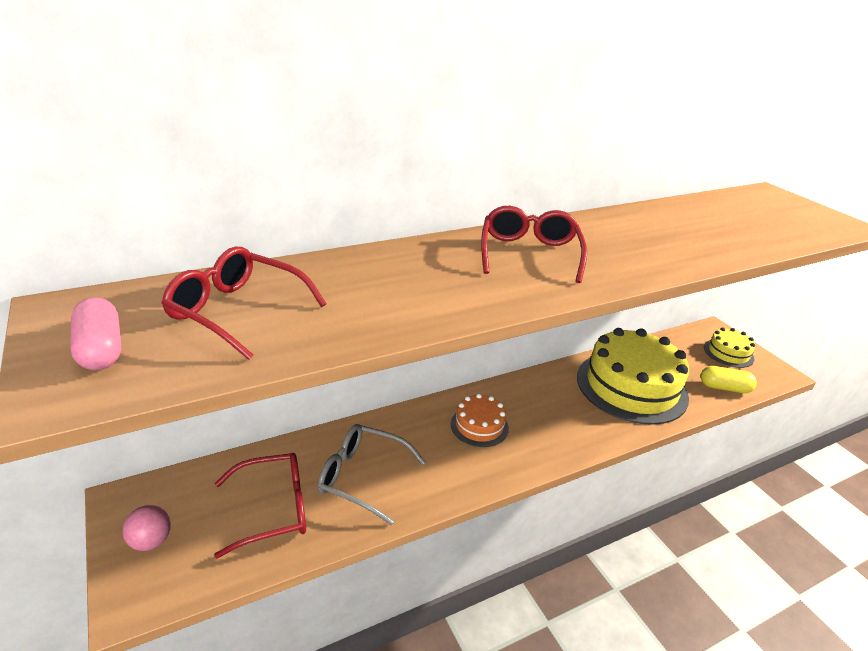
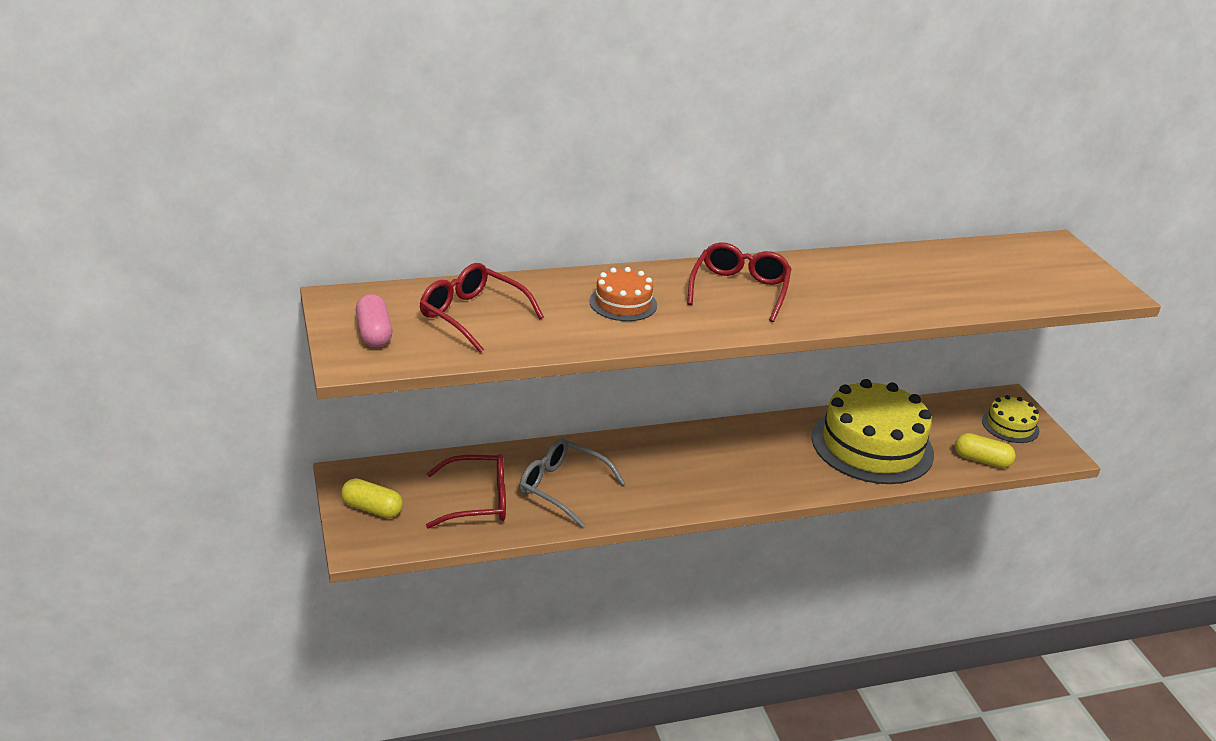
camera: 10 degrees right, 0 degrees up
pink ball [123,505,171,551] -> yellow capsule [341,478,403,518]
orange cake [451,394,509,447] -> orange cake moved to [589,267,657,321]

